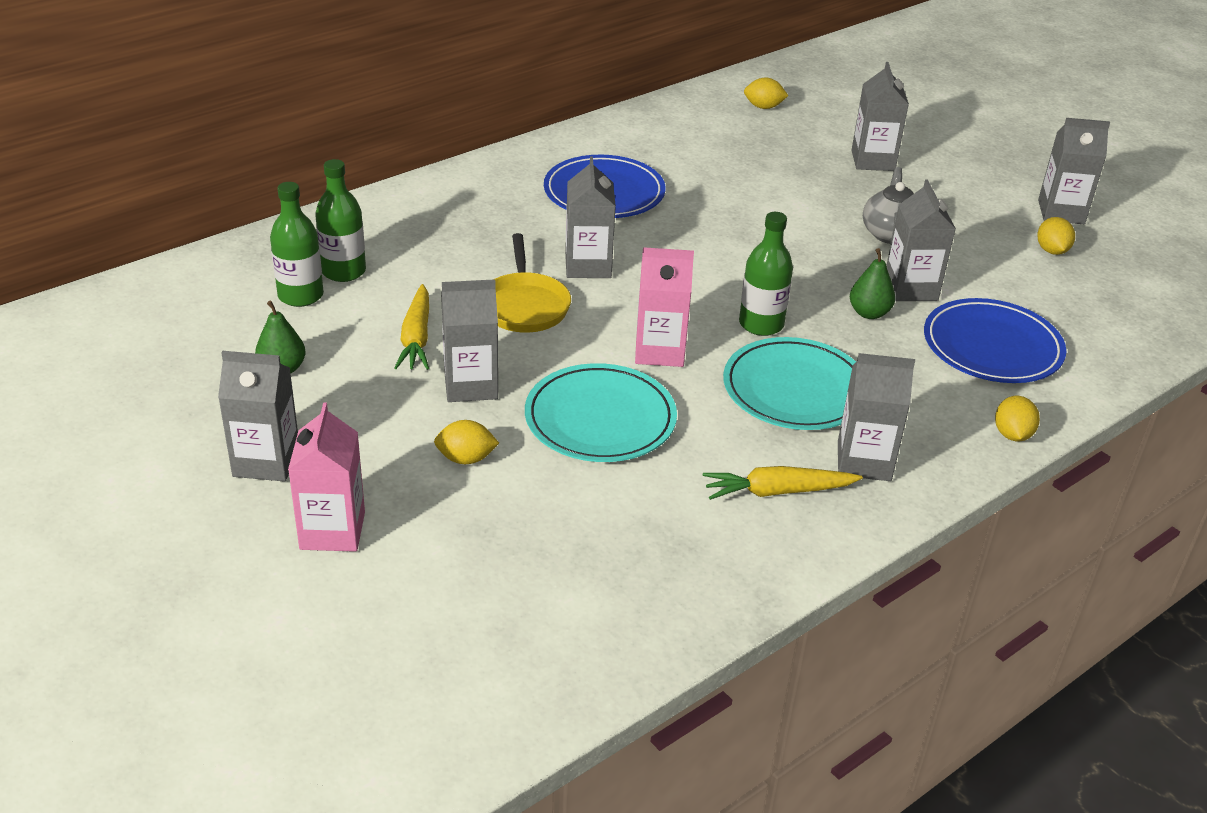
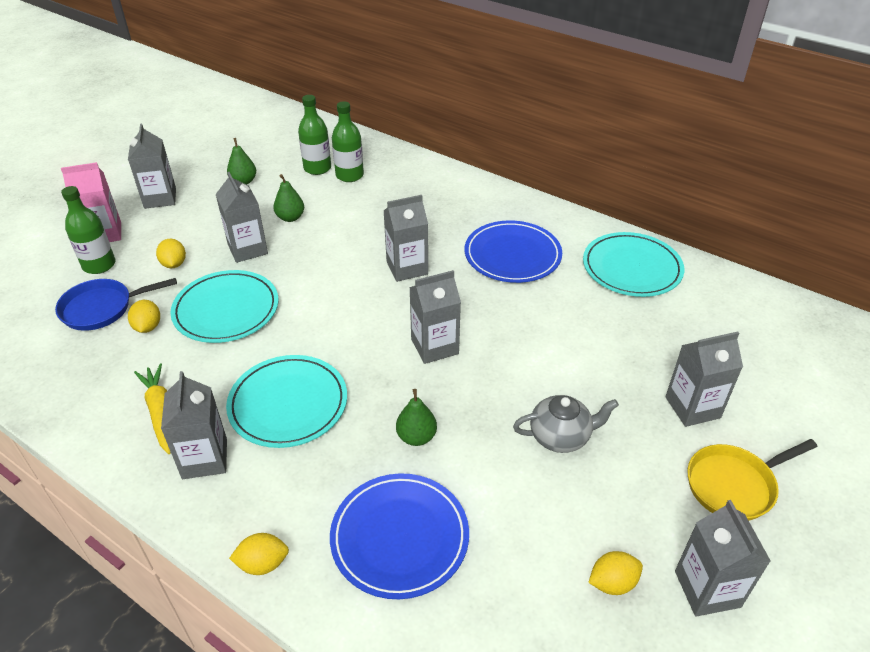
camera: 75 degrees right, 5 degrees up
yellow carrot [394,284,429,370] -> green pear [273,174,304,222]
yellow pan [493,233,571,333] -> yellow pan moved to [687,439,818,521]
pink carton [635,247,694,367] -> none
green bottle [739,212,793,336] -> green bottle moved to [61,186,115,274]
yellow lemon [744,78,788,109] -> yellow lemon moved to [128,300,160,333]
grey carton [886,180,956,301] -> grey carton moved to [409,270,461,364]
none -> blue pan [55,278,177,331]
none -> turquoise plate [583,232,684,297]

